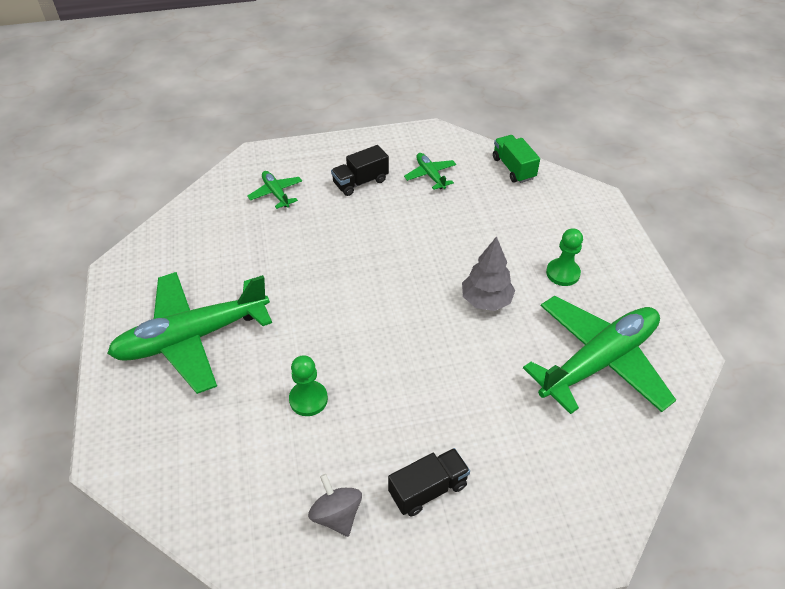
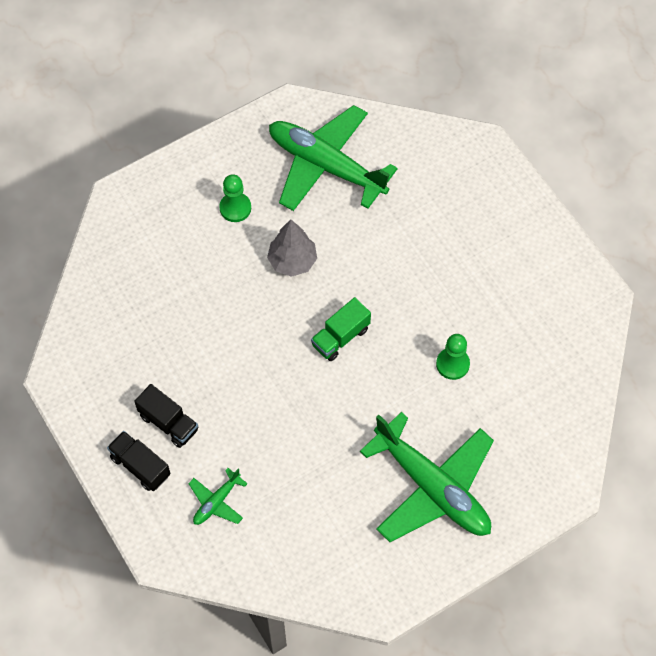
camera: 110 degrees left, 15 degrees up
grey spinning top [308,474,362,537] -> none
black truck [388,448,470,517] -> black truck moved to [107,431,171,491]
green plane [404,153,456,190] -> none
green truck [493,135,540,183] -> green truck moved to [311,297,371,361]

